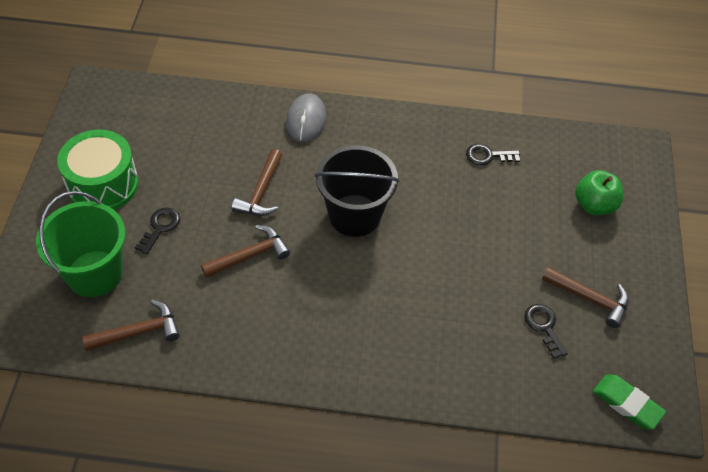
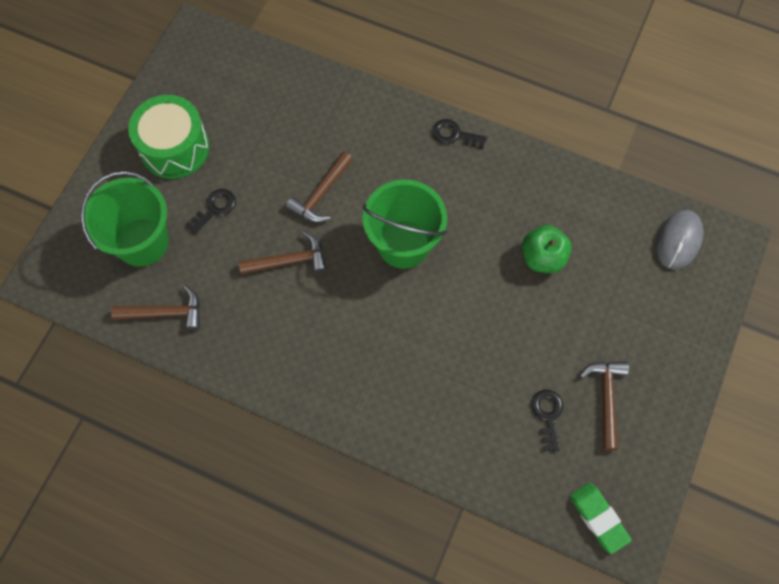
camera: 20 degrees right, 15 degrees up
grey mouse [286,94,326,142] -> grey mouse moved to [656,210,704,270]
black bucket [315,145,400,237] -> green bucket [362,180,447,269]
black key [466,144,520,166] -> black key moved to [432,119,488,149]
brown hammer [542,267,628,328] -> brown hammer turned 135 degrees counterclockwise [580,361,629,451]
green apple [575,170,623,215] -> green apple moved to [522,225,572,273]

